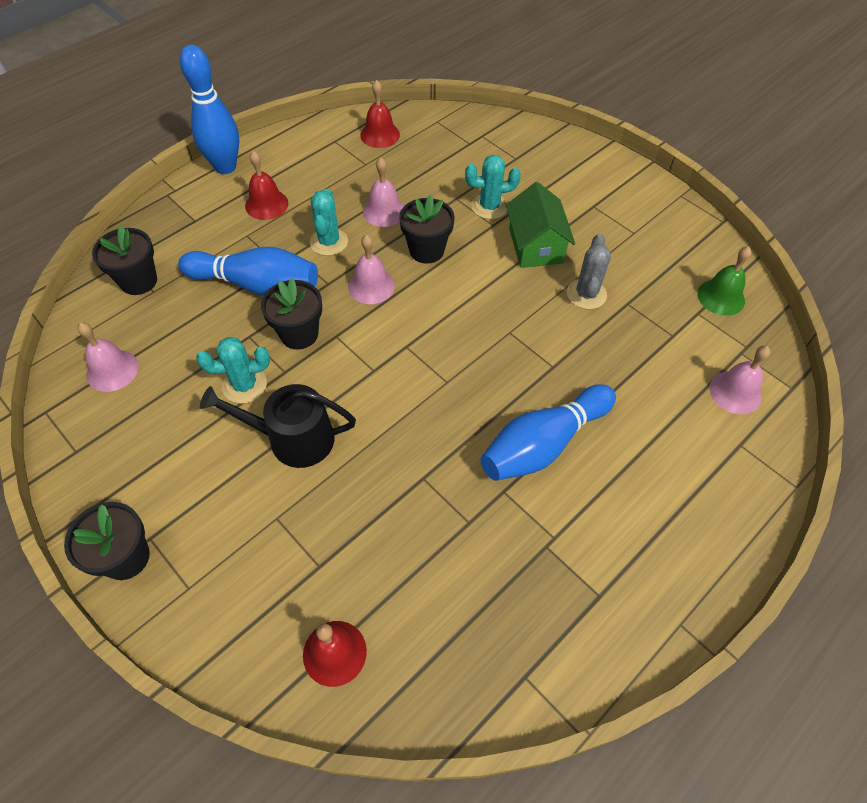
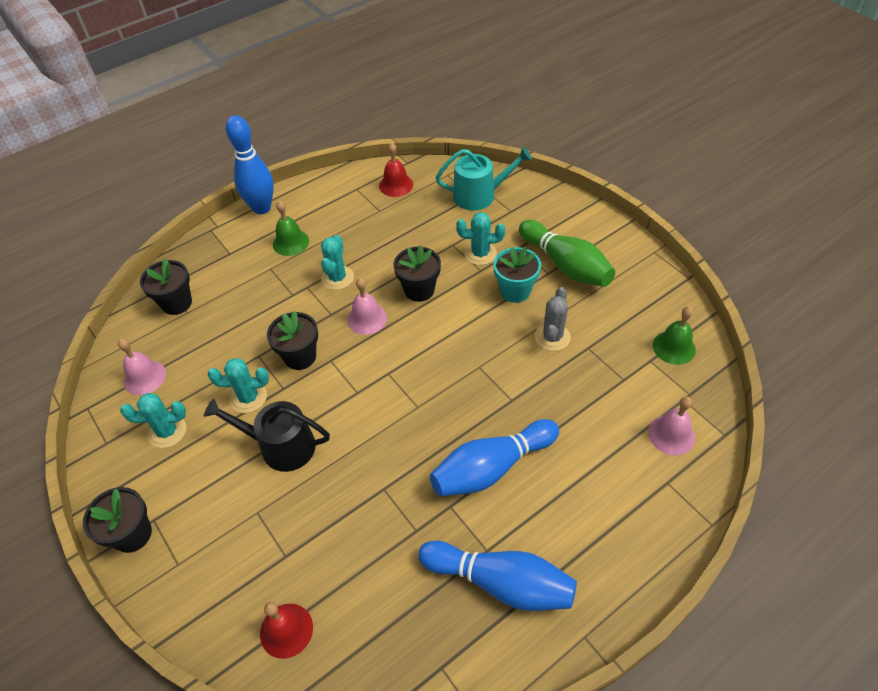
camera: 10 degrees right, 5 degrees down
blue bowling pin [178,247,318,296] -> blue bowling pin moved to [418,541,577,611]
red bell [245,151,288,220] -> green bell [273,201,309,256]
pink bell [363,158,404,227] -> none
green house [506,182,575,268] -> turquoise flower pot [493,247,541,303]
none -> turquoise cactus [120,393,187,448]
none -> turquoise watering can [436,147,532,210]
none -> green bowling pin [519,220,615,287]

